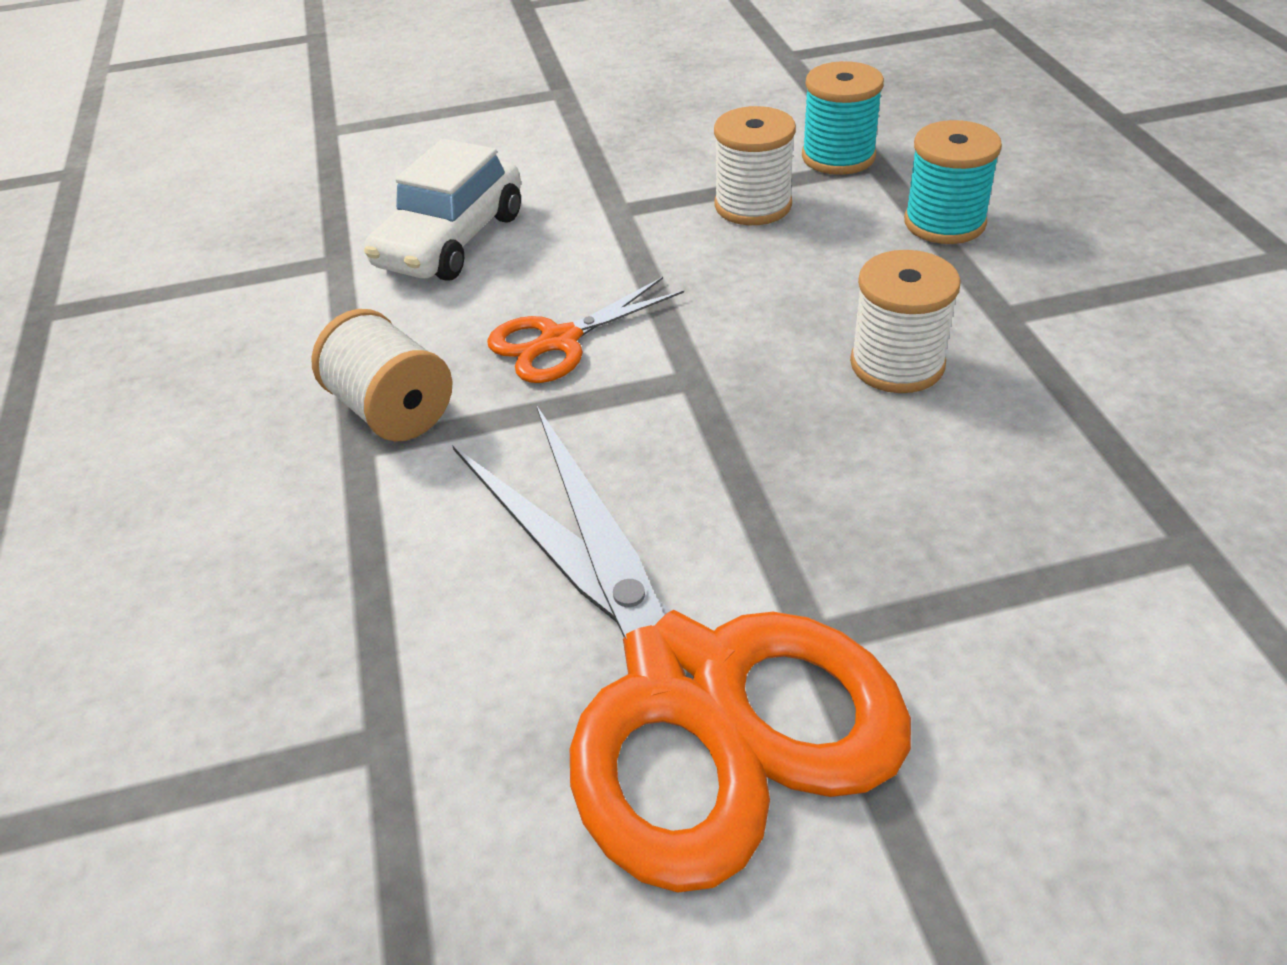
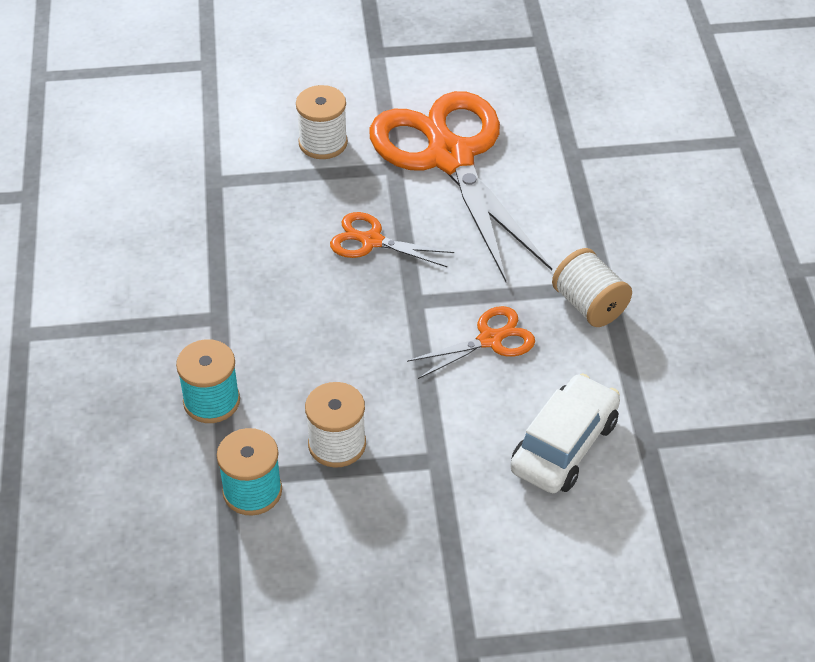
camera: 175 degrees left, 5 degrees up
white spool [850,250,961,393] -> white spool moved to [296,85,348,159]
none -> orange scissors [330,212,454,267]

